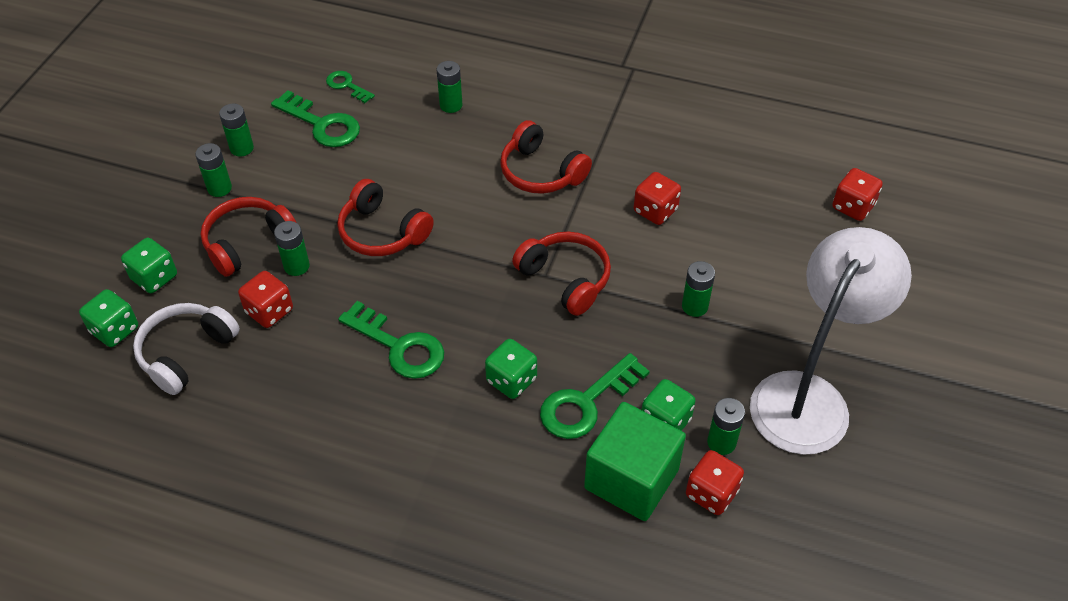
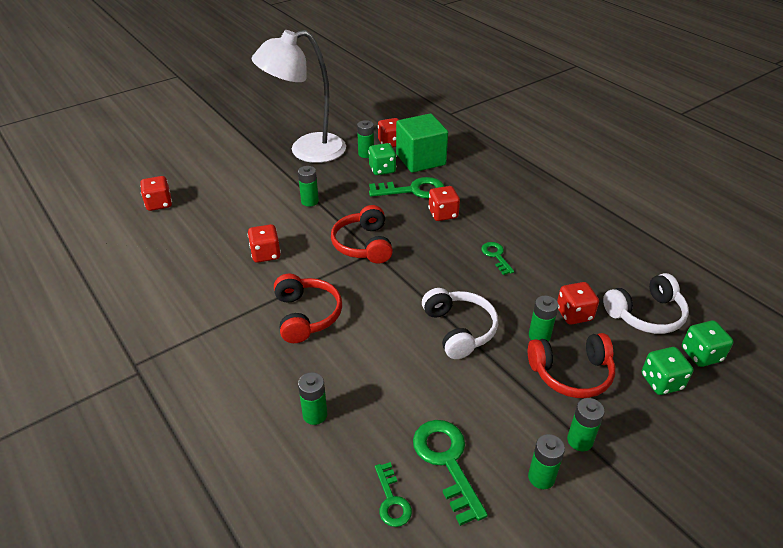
camera: 145 degrees left, 10 degrees down
red headphones [337,179,434,256] -> white headphones [422,288,498,359]
green key [338,301,444,379] -> green key [481,242,514,275], size x0.58
green dice [485,339,537,399] -> red dice [428,186,460,221]

